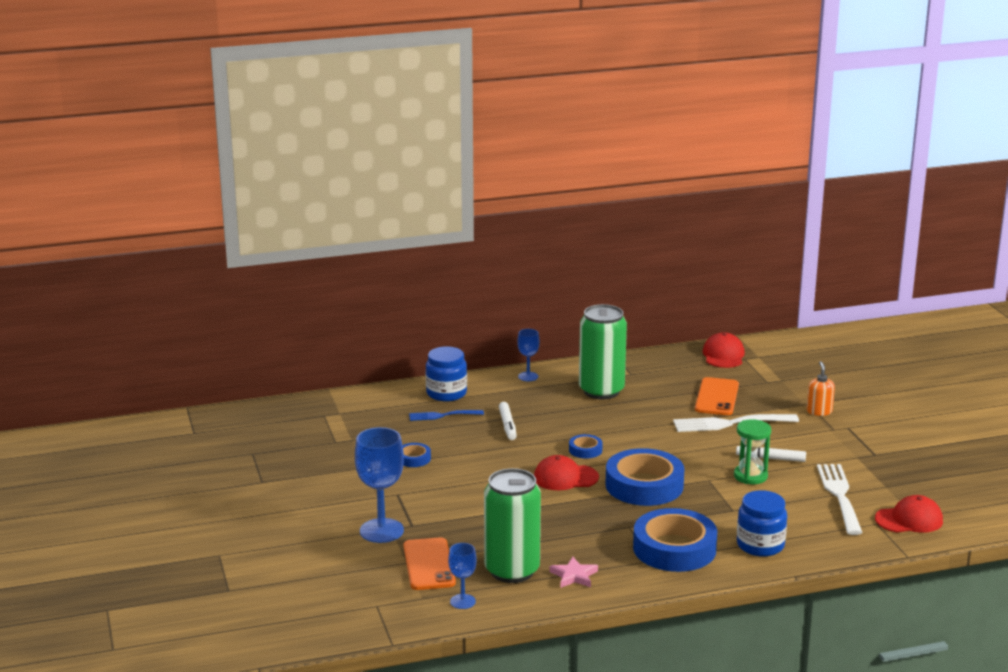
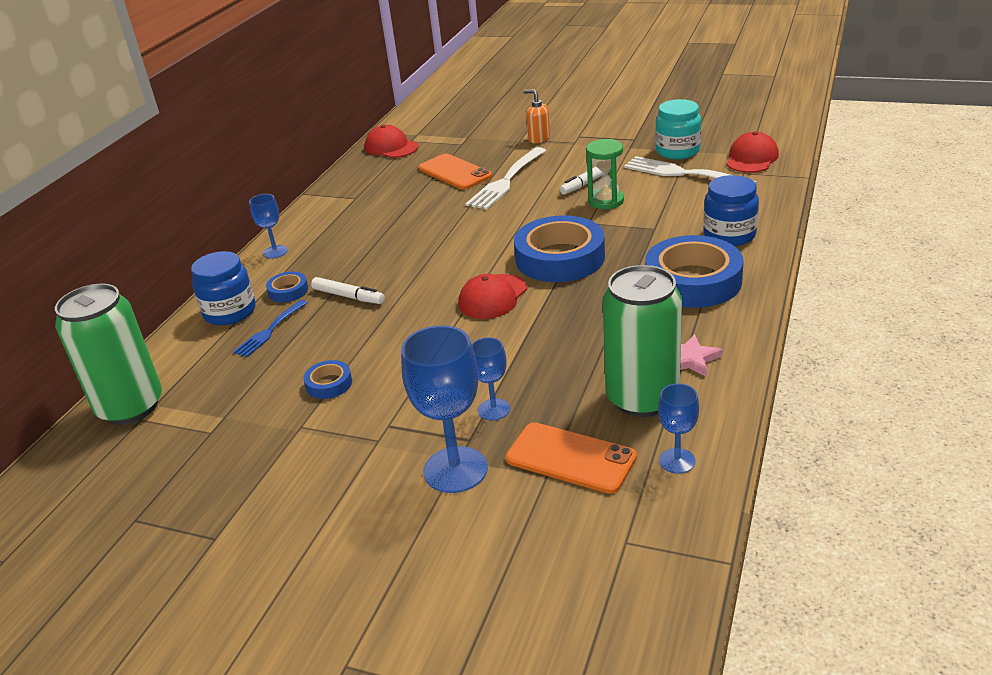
camera: 50 degrees left, 10 degrees up
blue tape [569,434,603,458] -> blue tape moved to [266,272,308,302]
green can [579,304,627,399] -> green can moved to [55,284,162,425]
none -> blue goblet [472,337,510,420]
none -> turquoise jar [655,99,701,159]

